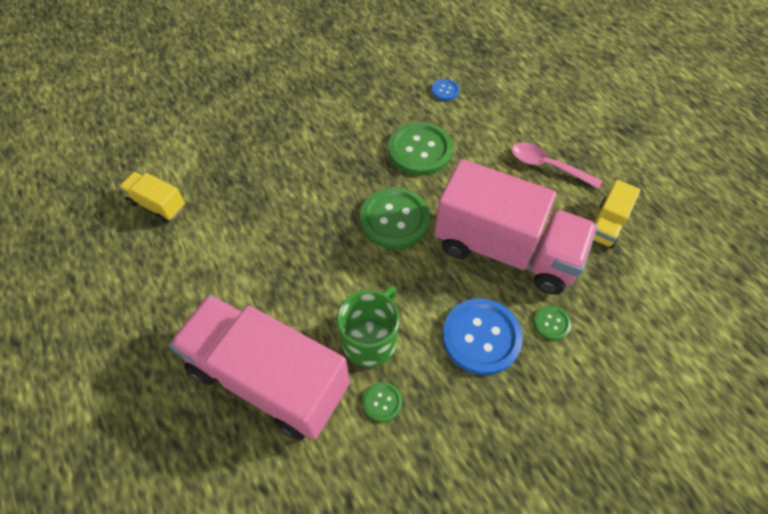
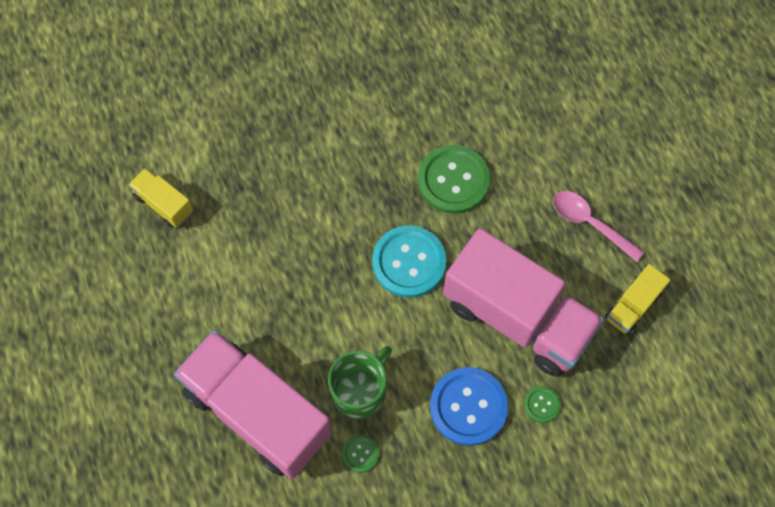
camera: 10 degrees right, 10 degrees up
green button [360,187,430,249] -> turquoise button [372,225,446,298]
blue button [431,79,459,101] -> none

